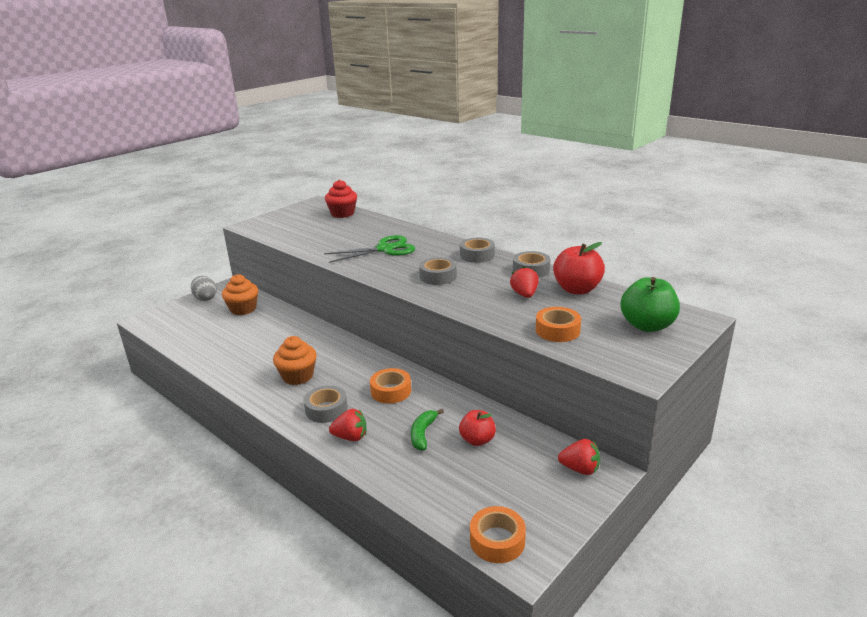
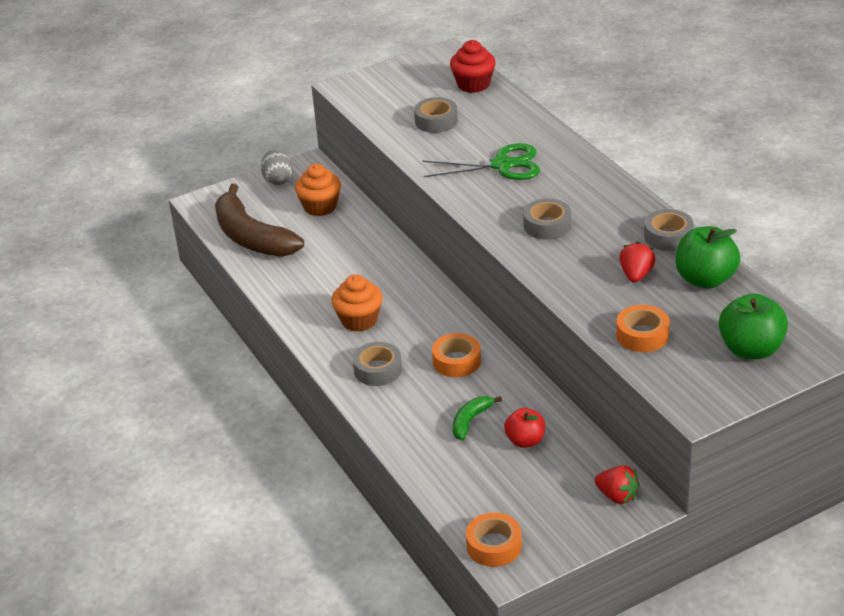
camera: 20 degrees right, 10 degrees up
red strawberry [329,409,366,441] -> none
grey tape [460,238,495,263] -> grey tape moved to [414,97,458,133]
red apple [553,242,605,294] -> green apple [676,226,740,289]
none -> brown banana [215,184,304,257]

